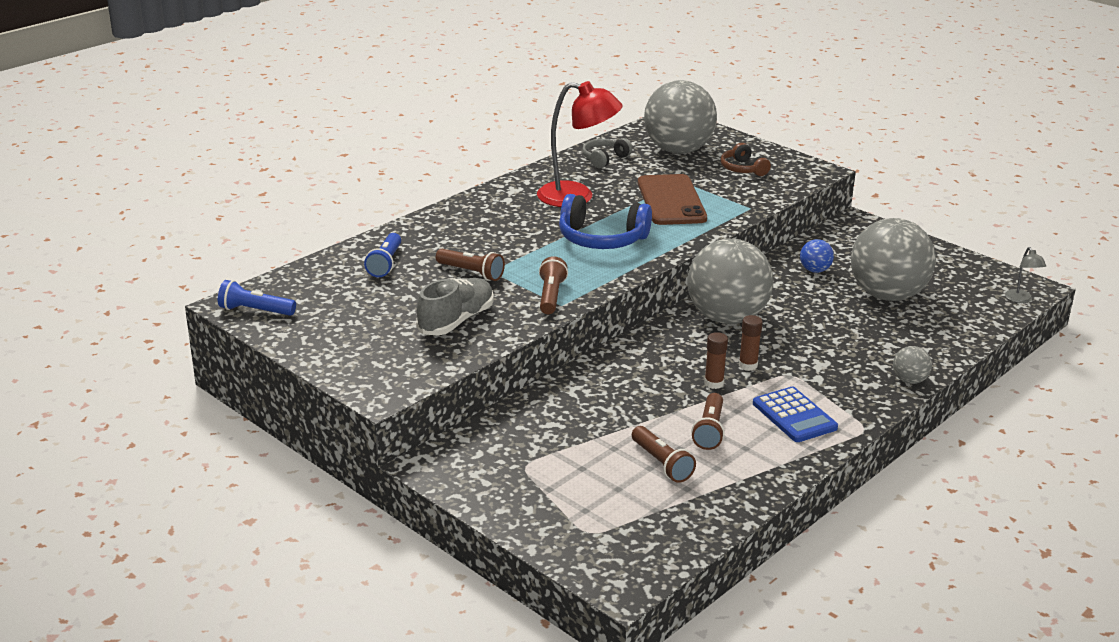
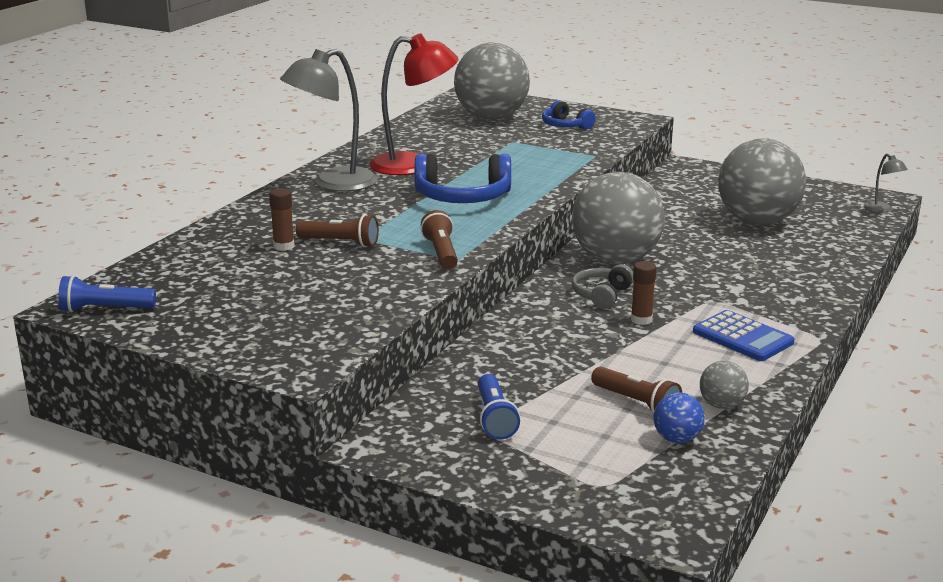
camera: 15 degrees left, 5 degrees down
blue flashlight [364,233,401,277] -> blue flashlight moved to [478,374,520,440]
grey shoe [416,278,494,335] -> none
grey headphones [582,138,633,168] -> grey headphones moved to [572,264,634,309]
brown phone [638,174,707,225] -> none
brown flashlight [691,393,725,450] -> none
brown headphones [720,143,771,176] -> blue headphones [542,100,596,130]
brown glue stick [739,315,763,371] -> brown glue stick moved to [269,188,295,251]
blue ball [800,239,834,273] -> blue ball moved to [654,392,705,443]
grey ball [893,346,932,384] -> grey ball moved to [700,361,749,409]
none -> grey lamp [280,49,378,192]

